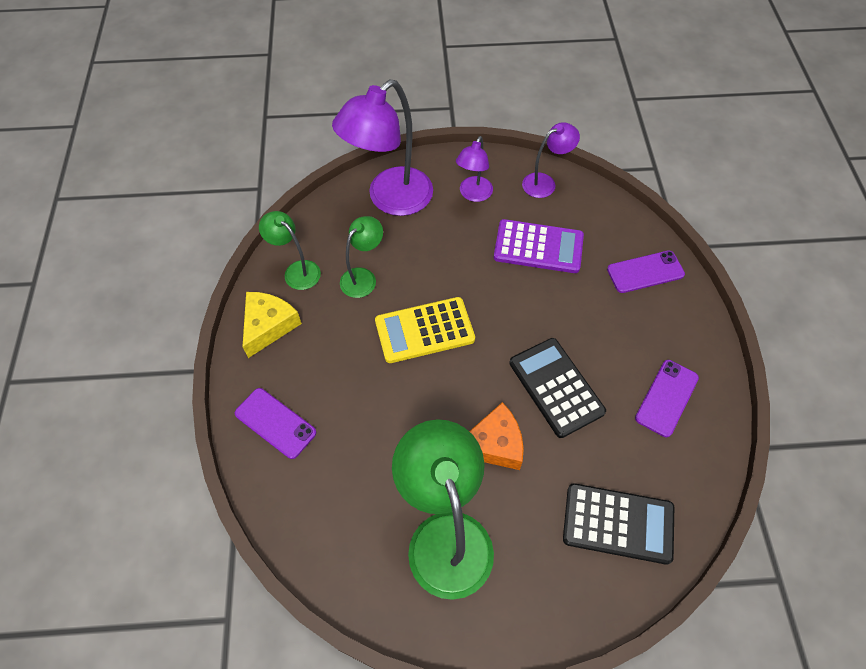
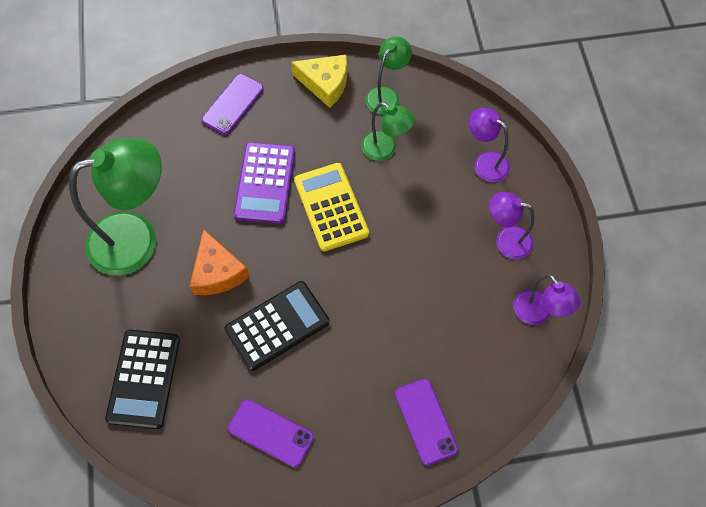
camera: 85 degrees right, 5 degrees up
purple lamp [332,79,433,216] -> purple lamp [469,108,510,182], size x0.52
purple calculator [494,219,584,273] -> purple calculator moved to [234,142,295,224]

